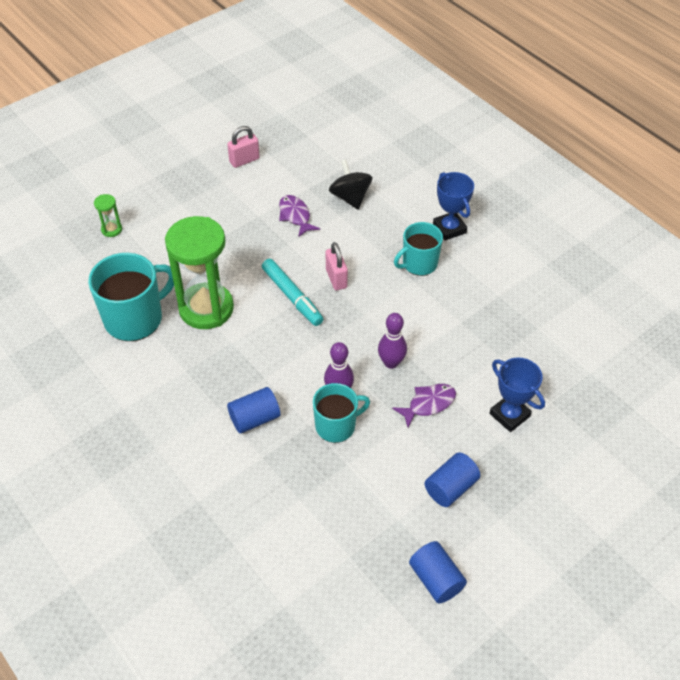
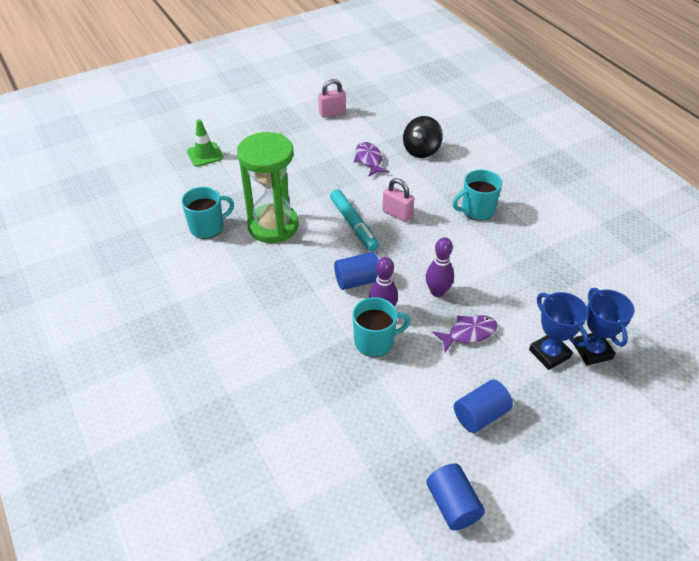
camera: 10 degrees right, 5 degrees down
turquoise mug [88,253,174,341] -> turquoise mug [181,187,234,239], size x0.64
green hourglass [94,194,122,237] -> green traffic cone [187,119,223,167]
blue cylinder [227,387,281,433] -> blue cylinder moved to [334,252,379,290]
pink padlock [326,242,348,290] -> pink padlock turned 45 degrees counterclockwise [382,178,414,222]
black spinning top [329,159,372,209] -> black spinning top turned 135 degrees counterclockwise [403,116,443,158]
blue trophy [433,172,474,240] -> blue trophy moved to [573,288,634,365]

